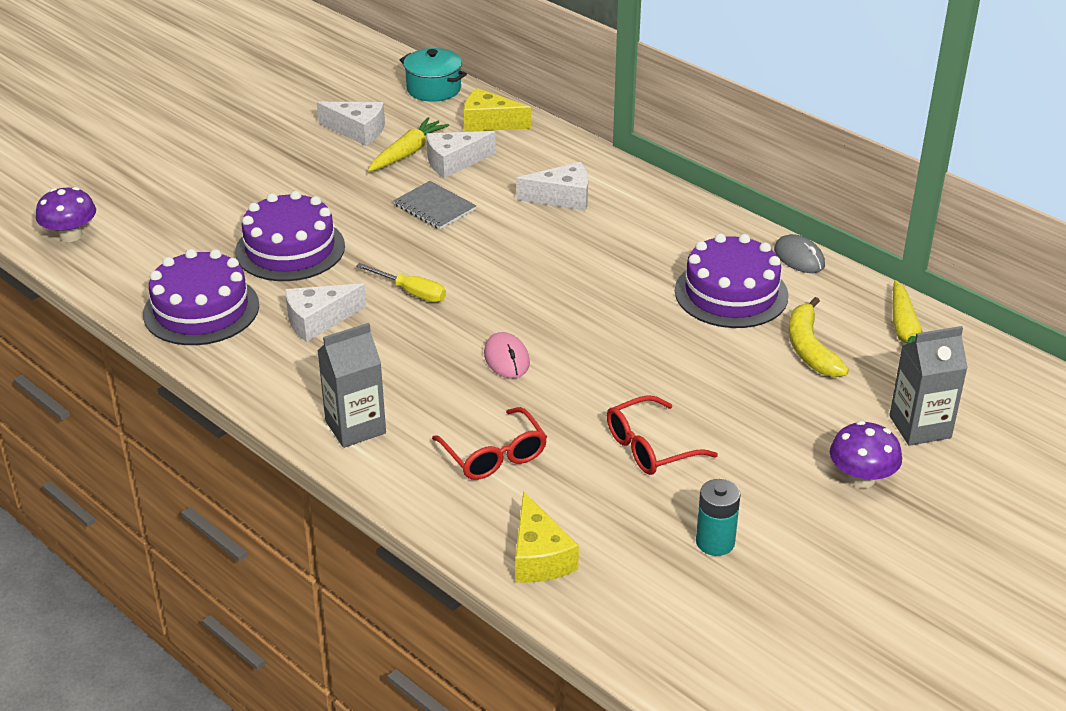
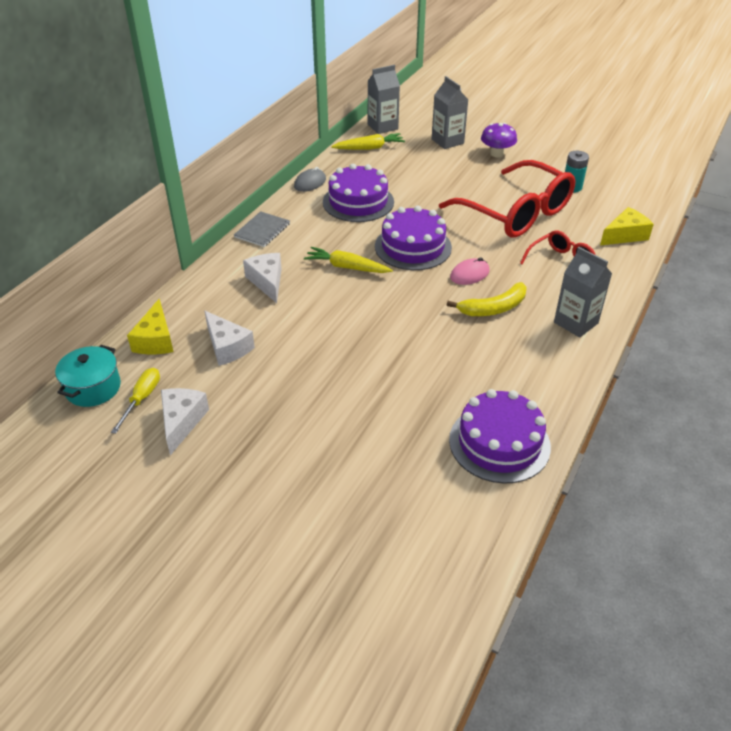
camera: 105 degrees left, 5 degrees up
purple mushroom [36,187,96,242] -> none
purple cake [235,191,345,281] -> purple cake moved to [375,206,452,270]
white cheese [285,283,366,342] -> none
yellow screwdriver [356,263,446,302] -> yellow screwdriver moved to [111,368,160,434]
yellow carrot [368,117,449,172] -> yellow carrot moved to [304,247,393,273]
grey notebook [393,181,476,230] -> grey notebook moved to [234,211,290,247]
red glasses [607,395,718,475] -> red glasses [439,160,575,238], size x2.02
yellow banana [789,297,849,377] -> yellow banana moved to [447,282,527,316]
none -> grey carton [368,65,400,134]

